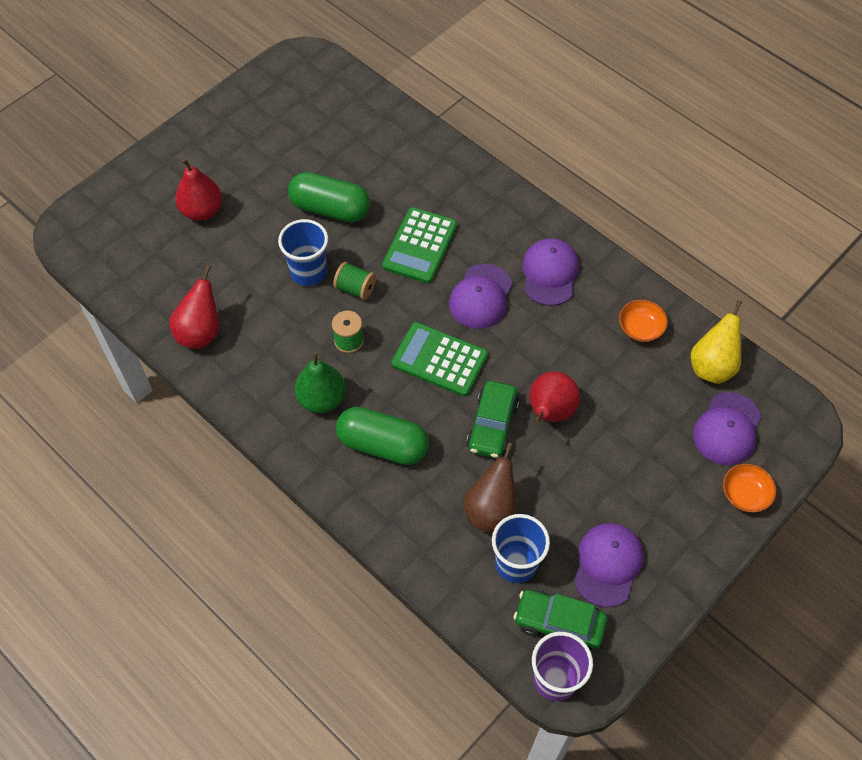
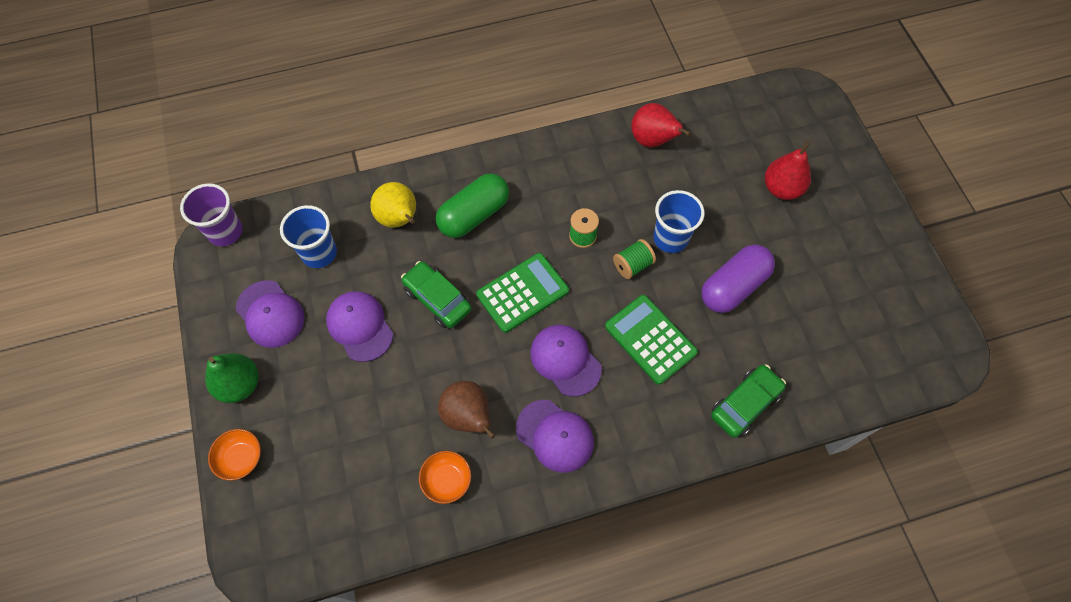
camera: 120 degrees right, 5 degrees up
green capsule [288,172,370,222] -> purple capsule [701,244,775,313]
green pear [295,352,346,413] -> green pear moved to [205,353,258,403]
brown pear [464,443,517,533] -> brown pear moved to [438,381,495,439]
green car [513,590,607,651] -> green car moved to [711,364,786,438]
red pear [529,372,580,424] -> none
yellow pear [691,300,742,384] -> yellow pear moved to [370,182,416,228]
purple cap [693,392,761,465] -> purple cap moved to [326,291,393,362]

